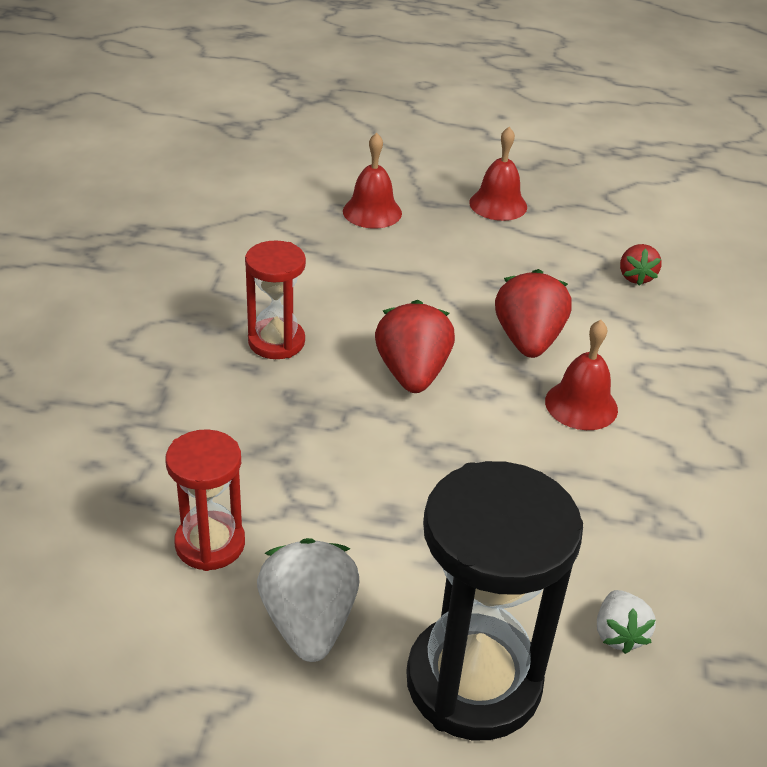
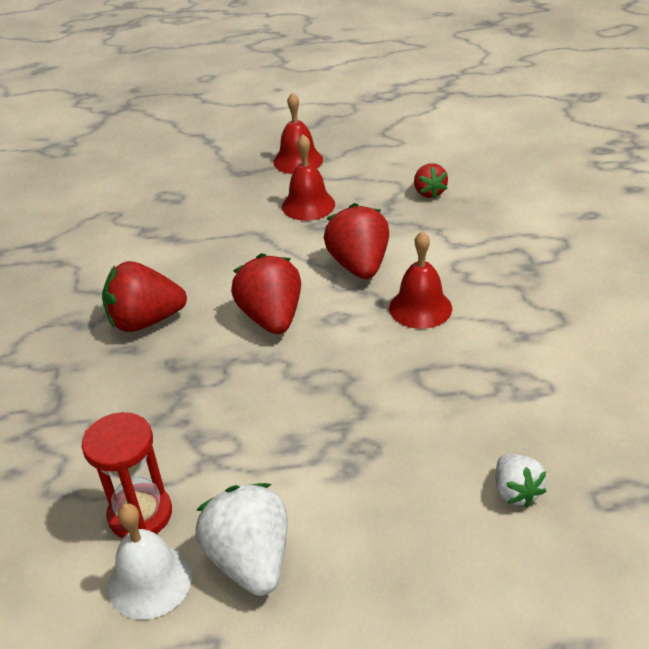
camera: 10 degrees left, 0 degrees up
red hourglass [245,240,306,359] -> red strawberry [102,261,187,332]
red bell [343,133,402,228] -> red bell moved to [282,134,335,221]
black hourglass [406,461,583,740] -> none
none -> white bell [108,503,192,620]

